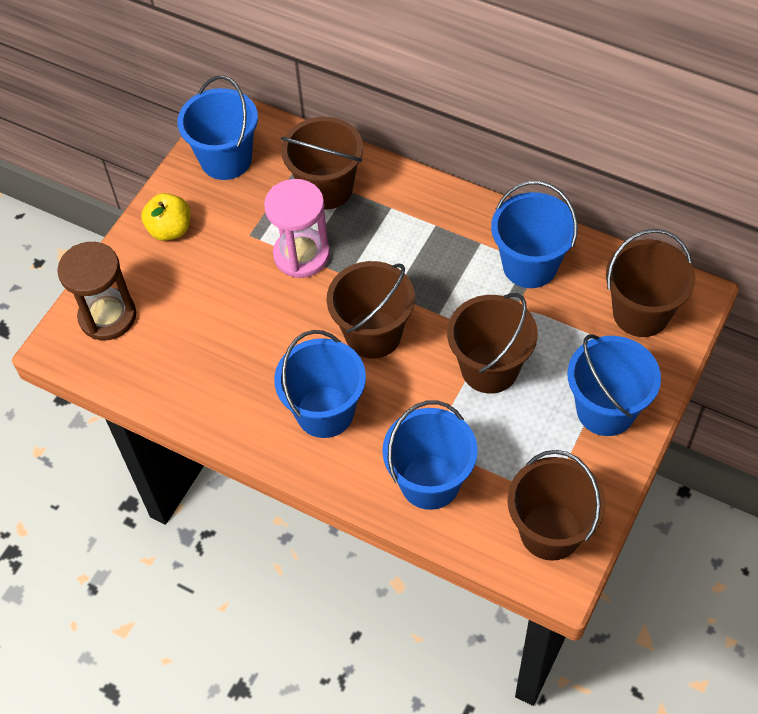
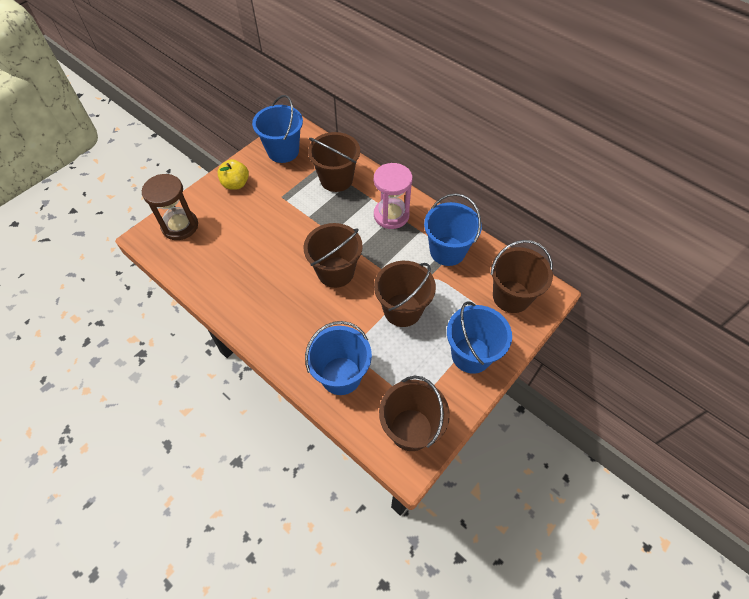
camera: 10 degrees right, 0 degrees up
pink hourglass [264,179,330,278] -> pink hourglass moved to [374,163,413,229]
blue bucket [274,330,366,438] -> none

